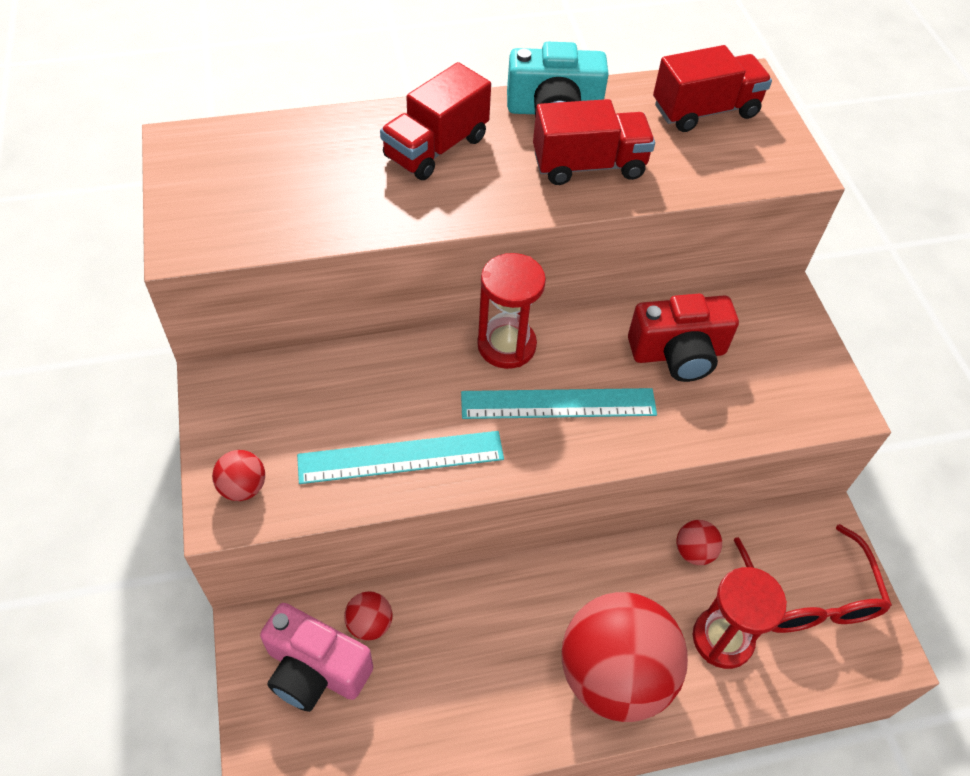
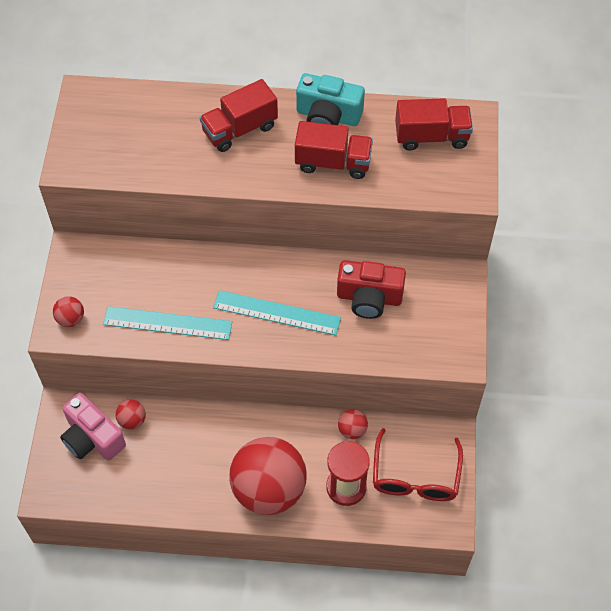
camera: 20 degrees right, 5 degrees up
red hourglass [477,253,546,369] -> none

